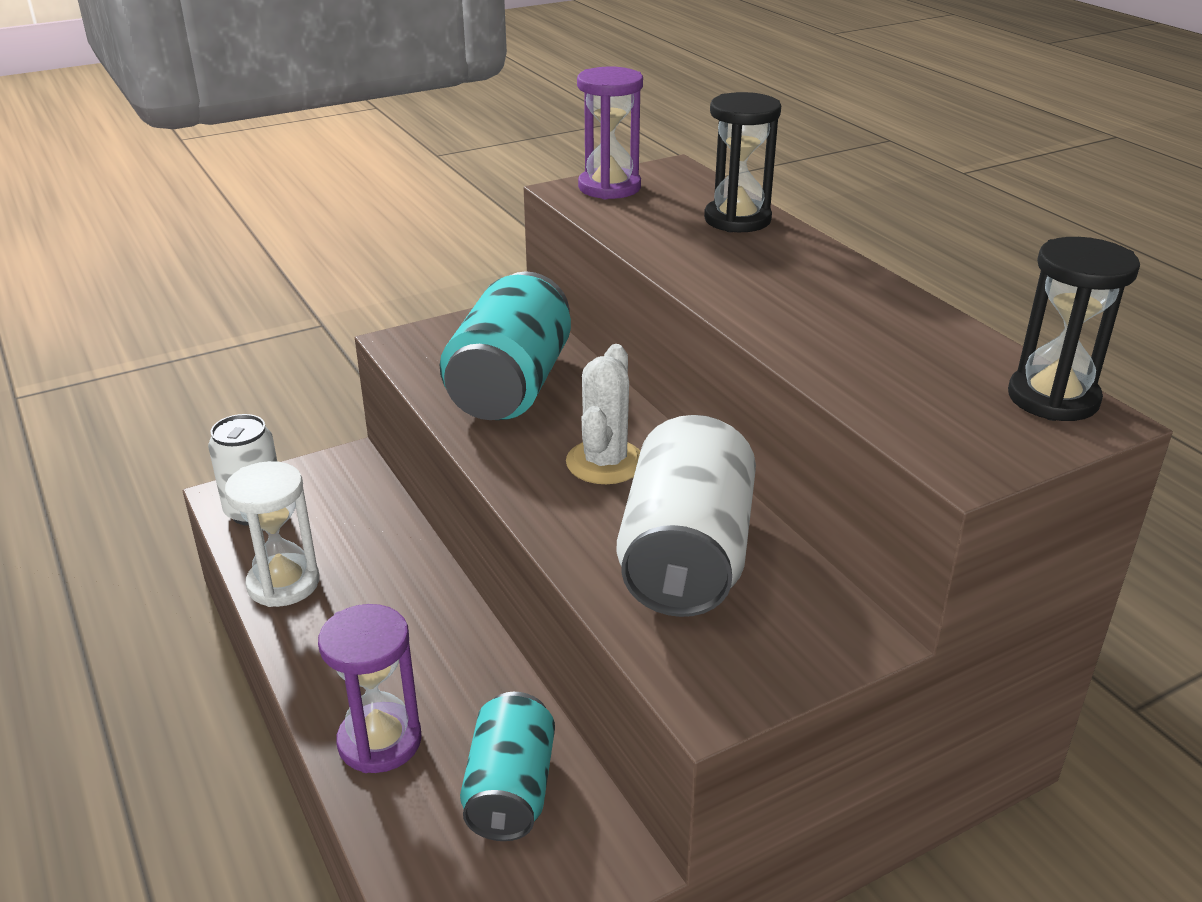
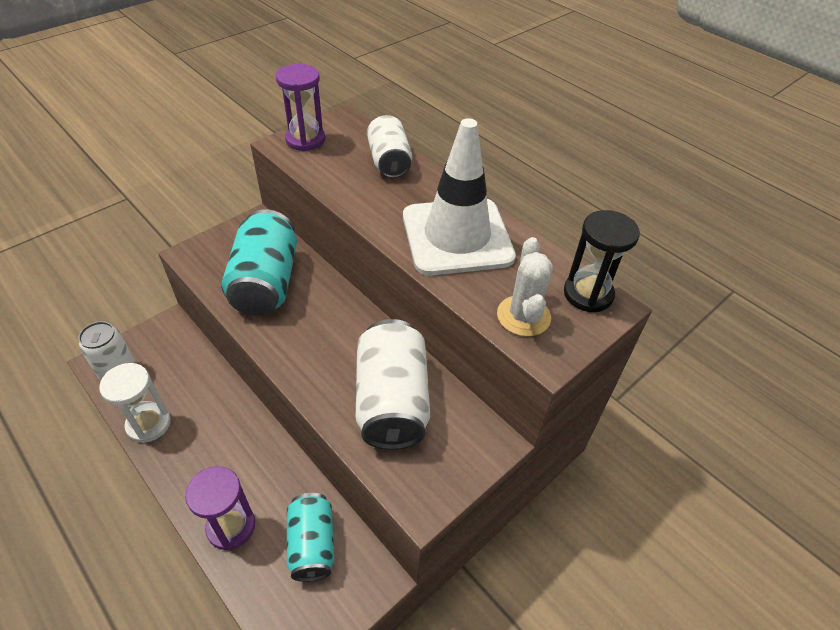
camera: 15 degrees left, 15 degrees up
white cactus [566,344,640,484] -> white cactus moved to [497,237,553,337]
black hourglass [704,92,781,232] -> white can [367,115,412,178]
none -> white traffic cone [403,118,516,276]

